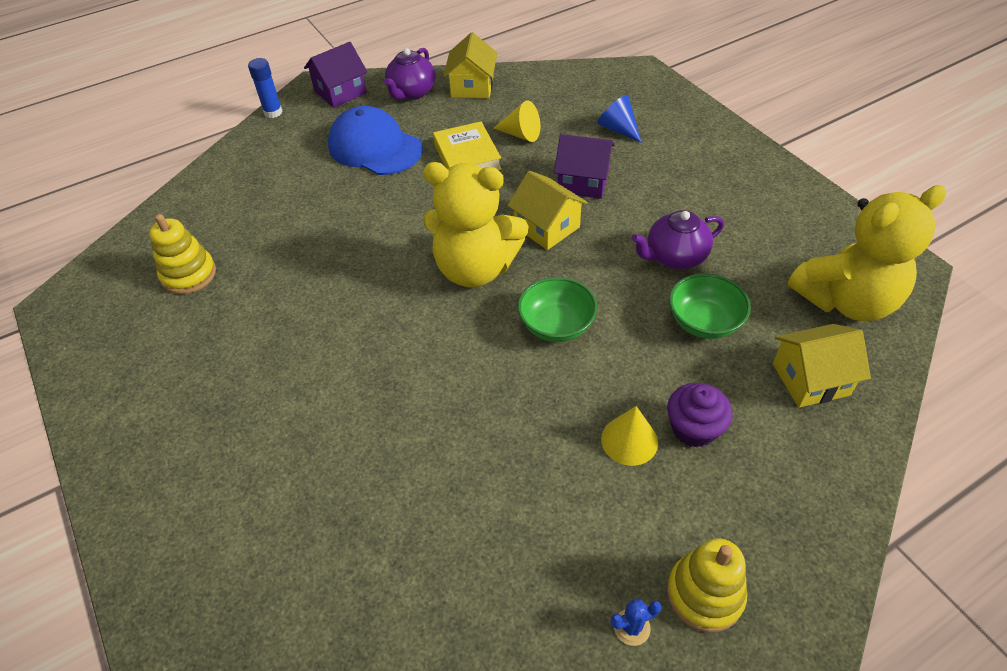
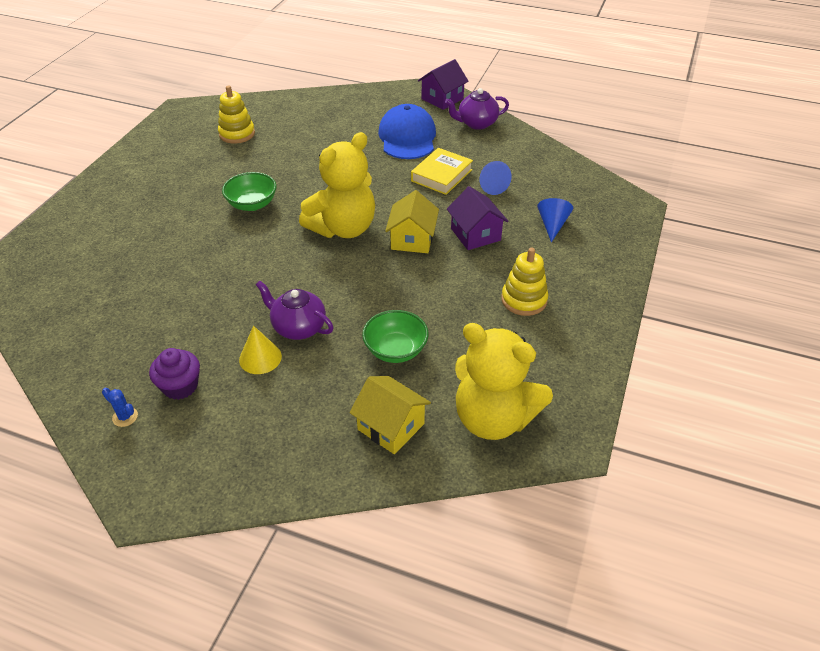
camera: 50 degrees right, 5 degrees down
blue glue stick [248,58,283,118] -> none
purple house [304,42,367,108] -> purple house turned 60 degrees counterclockwise [418,59,469,110]
yellow teddy bear [423,162,529,287] -> yellow teddy bear turned 105 degrees counterclockwise [299,132,375,238]
yellow house [443,32,497,98] -> none
yellow cone [493,100,540,142] -> blue cone [479,161,512,195]
green bowl [517,277,597,342] -> green bowl moved to [222,172,277,211]
purple teapot [631,210,724,270] -> purple teapot moved to [256,281,333,340]
purple cupcake [667,383,733,448] -> purple cupcake moved to [149,348,200,400]
yellow stacking toy [667,538,747,633] -> yellow stacking toy moved to [501,248,548,316]

